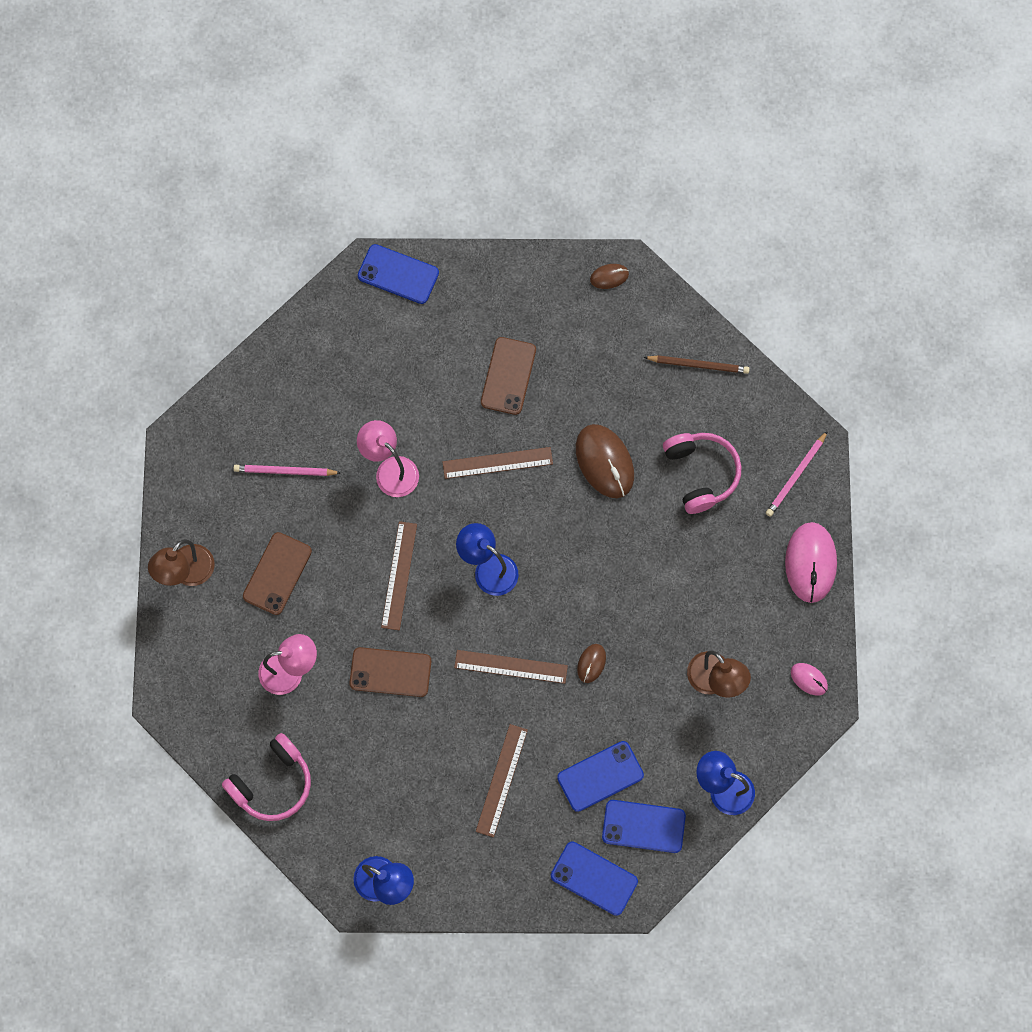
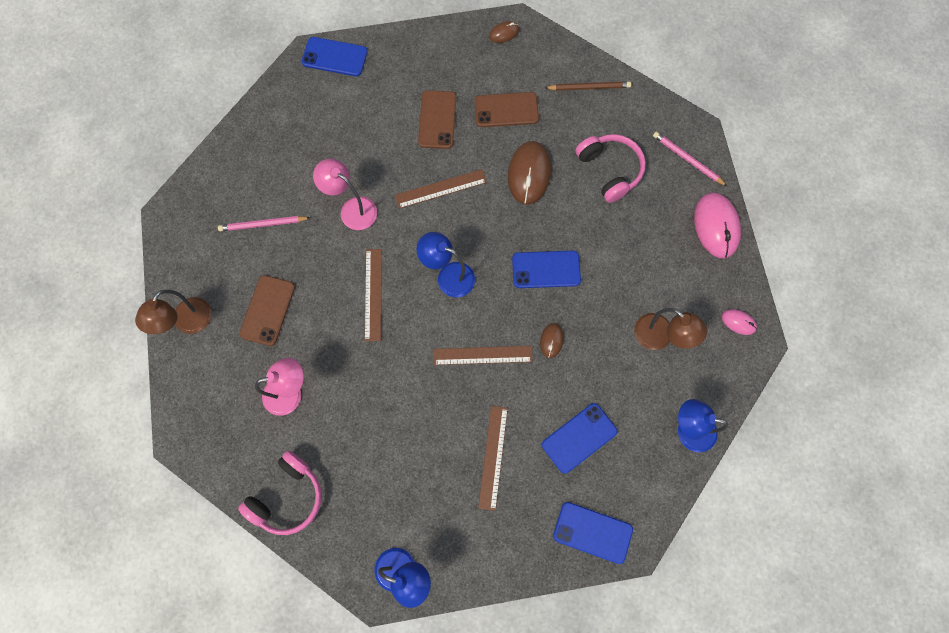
camera: 10 degrees left, 0 degrees up
brown phone [349,647,431,697] -> brown phone moved to [474,92,539,127]
brown mouse [576,424,634,498] -> brown mouse turned 45 degrees clockwise [508,141,551,204]
blue phone [602,800,686,853] -> blue phone moved to [512,251,581,288]
pink pencil [766,431,828,517] -> pink pencil turned 105 degrees clockwise [653,132,727,186]

